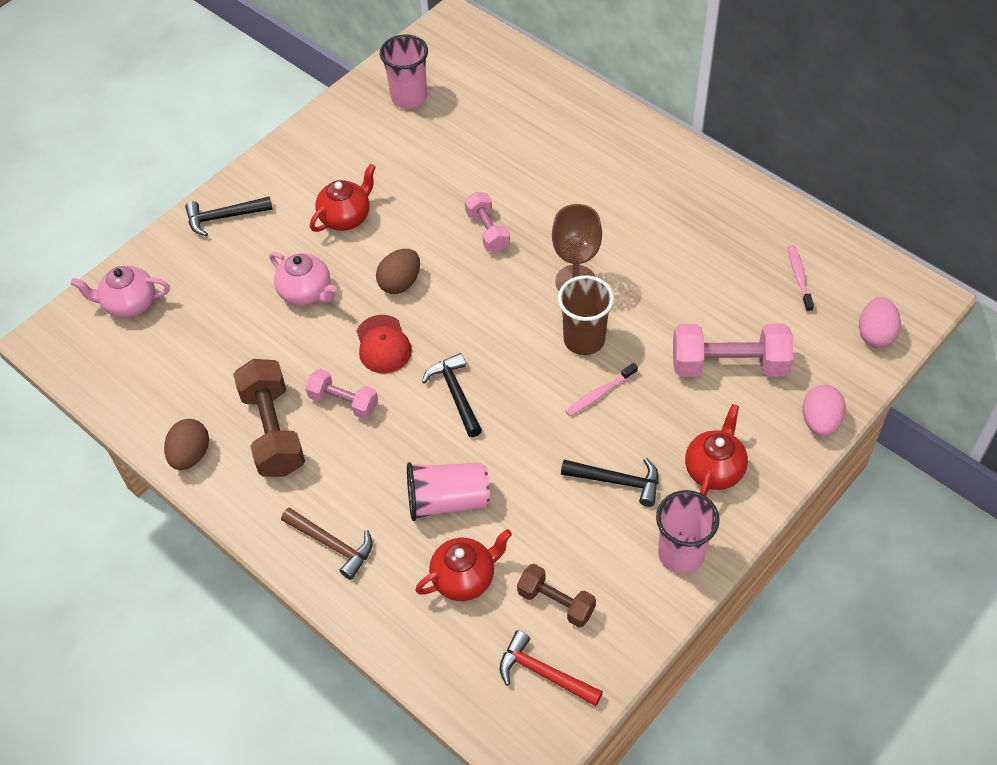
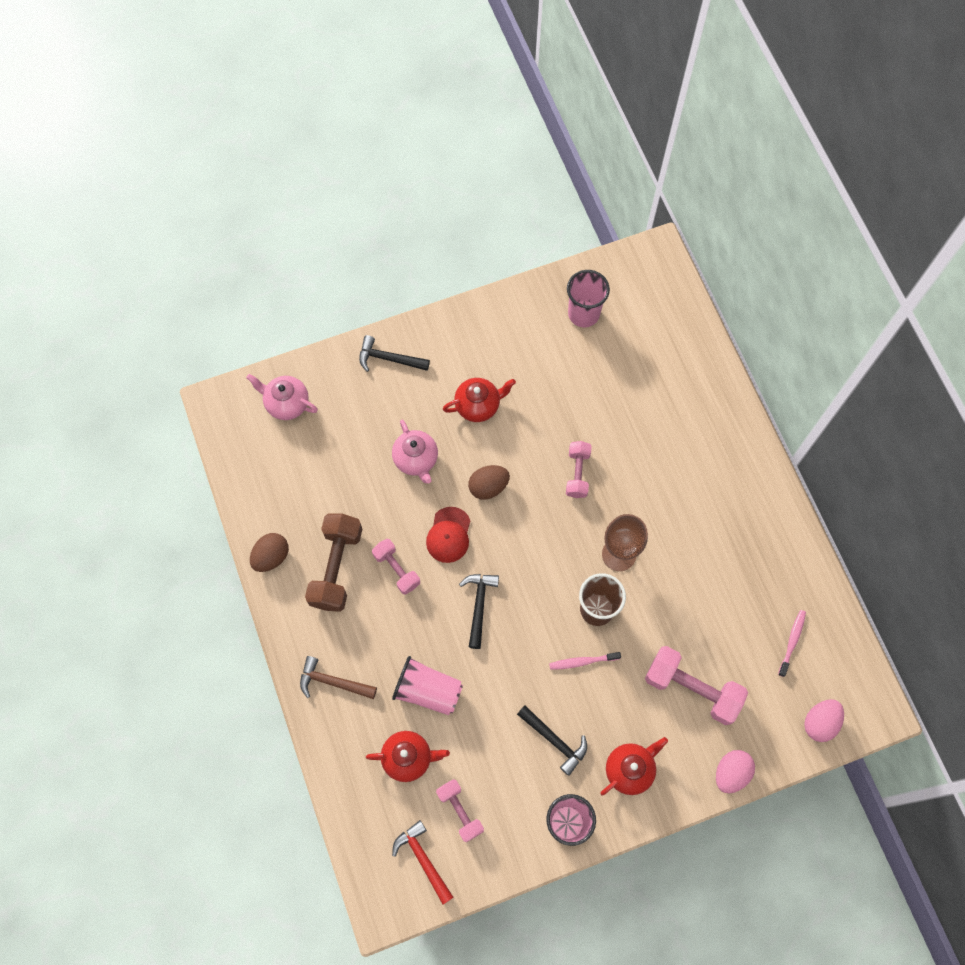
camera: 25 degrees right, 15 degrees up
brown hammer [281,507,373,580] -> brown hammer turned 135 degrees clockwise [300,656,377,699]
brown dumbbell [517,564,596,627] -> pink dumbbell [436,779,484,843]

